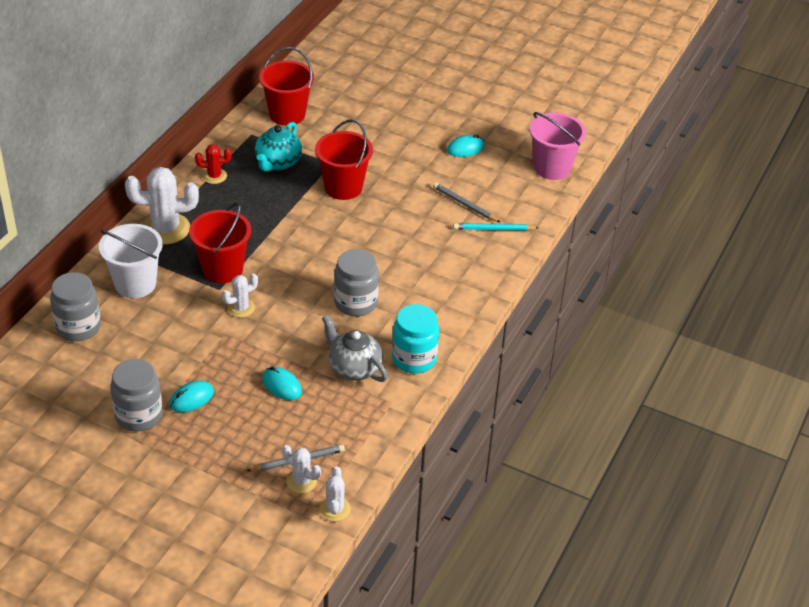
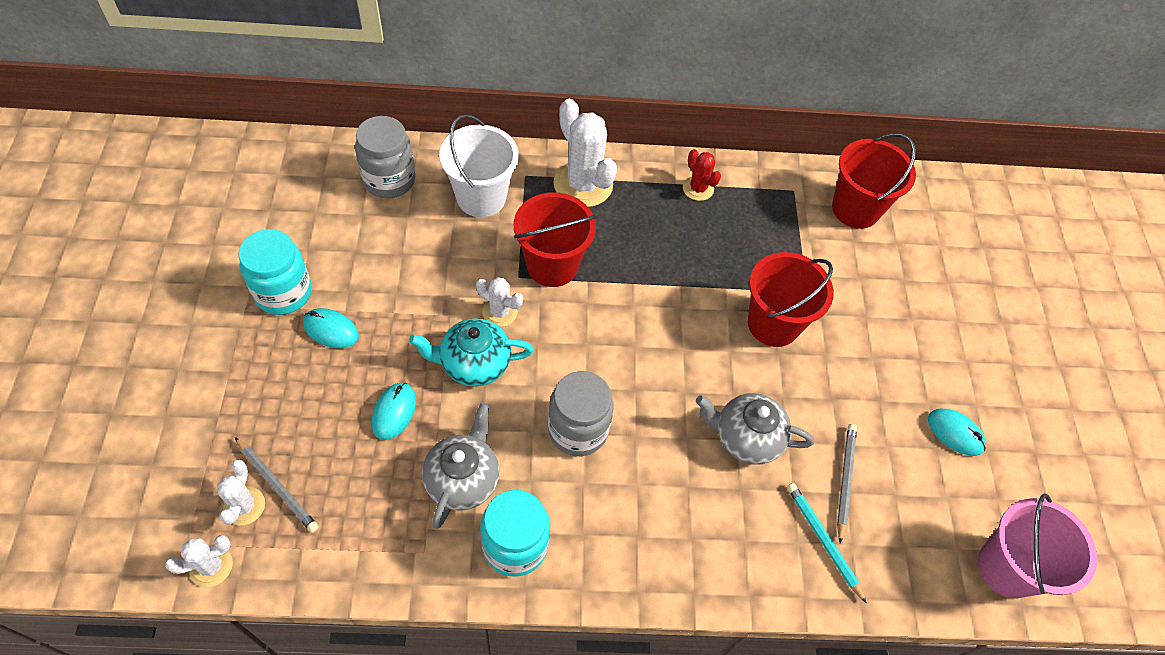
camera: 60 degrees right, 15 degrees up
grey jar [111,359,163,432] -> turquoise jar [238,229,312,315]
turquoise teapot [255,122,302,172] -> turquoise teapot moved to [409,318,534,387]
none -> grey teapot [696,393,814,465]

